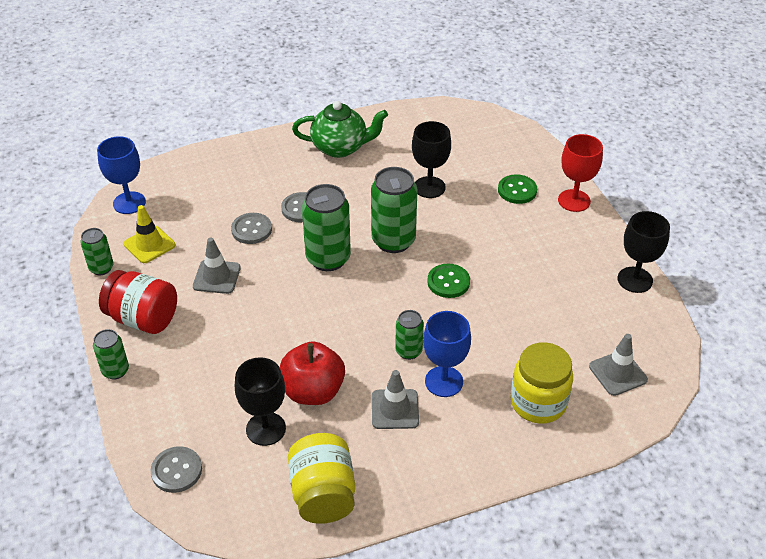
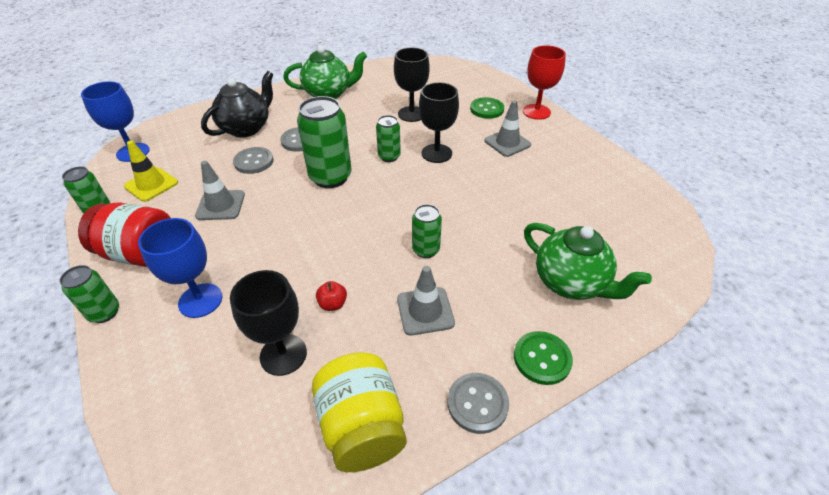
camera: 10 degrees left, 0 degrees up
grey button [150,446,202,493] -> grey button moved to [447,373,509,434]
red apple [280,341,345,405] -> red apple [316,281,347,311], size x0.43
green can [371,167,418,253] -> green can [376,115,401,162], size x0.55
blue goblet [423,311,471,397] -> blue goblet moved to [138,218,222,318]
green button [427,264,470,298] -> green button moved to [514,331,573,385]
yellow jar [510,342,573,424] -> green teapot [524,223,652,300]
grey traffic cone [589,334,648,396] -> grey traffic cone moved to [484,100,531,157]
black goblet [618,211,670,293] -> black goblet moved to [419,82,459,163]
none -> black teapot [201,71,273,138]

